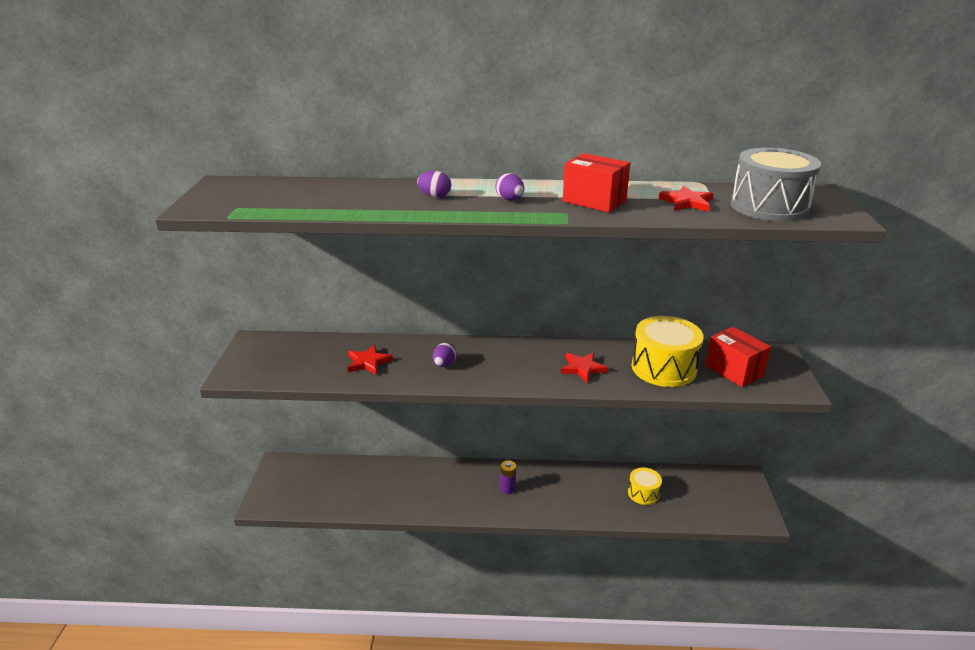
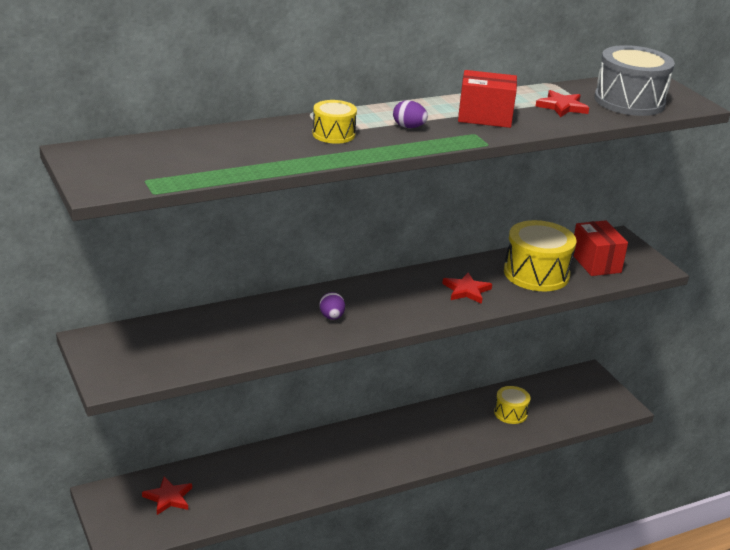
camera: 30 degrees left, 0 degrees up
red star [348,345,393,375] -> red star moved to [142,476,192,515]
purple egg [417,171,451,198] -> yellow drum [312,100,357,144]
purple battery [500,460,516,494] -> none
red box [705,327,771,387] -> red box turned 45 degrees clockwise [574,220,628,276]

